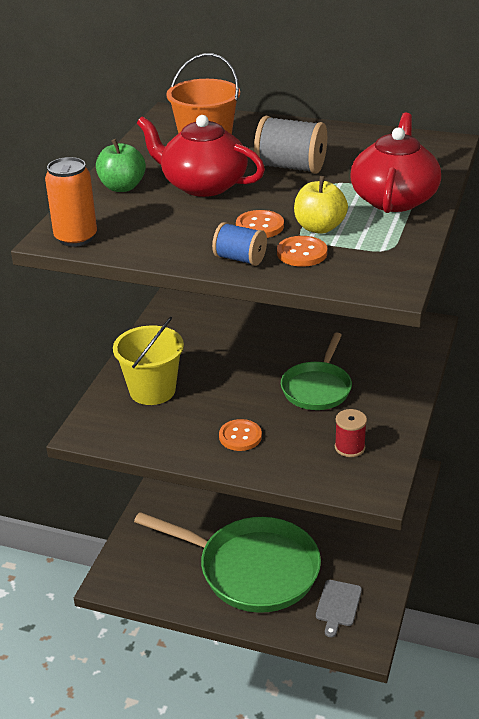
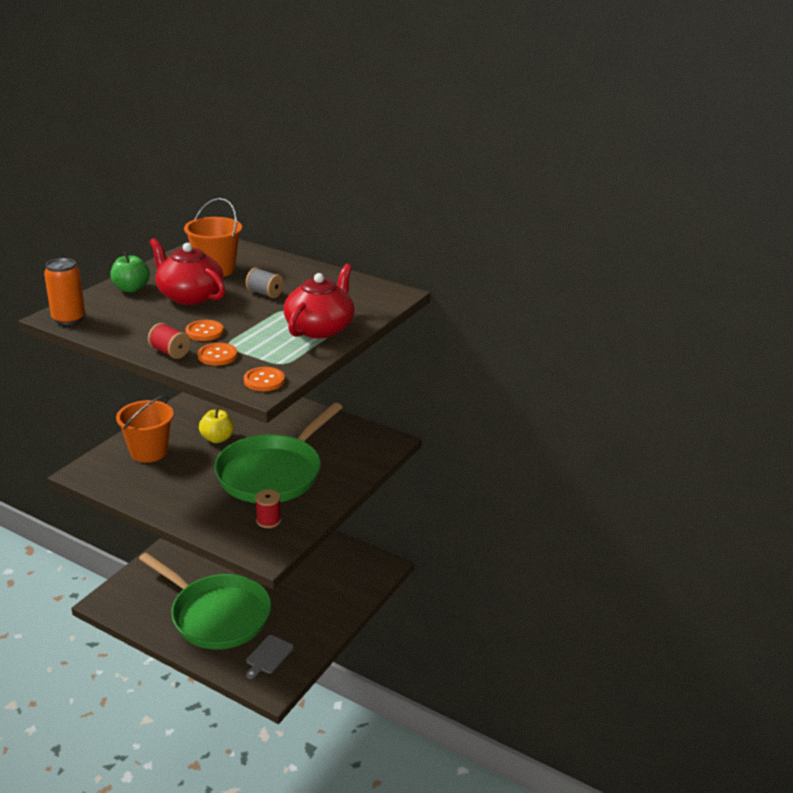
camera: 10 degrees right, 5 degrees down
yellow bucket [113,317,184,405] -> orange bucket [116,395,174,463]
blue spool [212,222,267,266] -> red spool [148,323,191,359]
orange button [219,419,262,451] -> orange button moved to [244,367,285,391]
grey spool [254,116,327,174] -> grey spool [246,268,284,298], size x0.62
green pan [281,332,352,410] -> green pan [214,403,343,503], size x1.82
yellow apple [294,176,348,234] -> yellow apple moved to [199,407,234,443]

